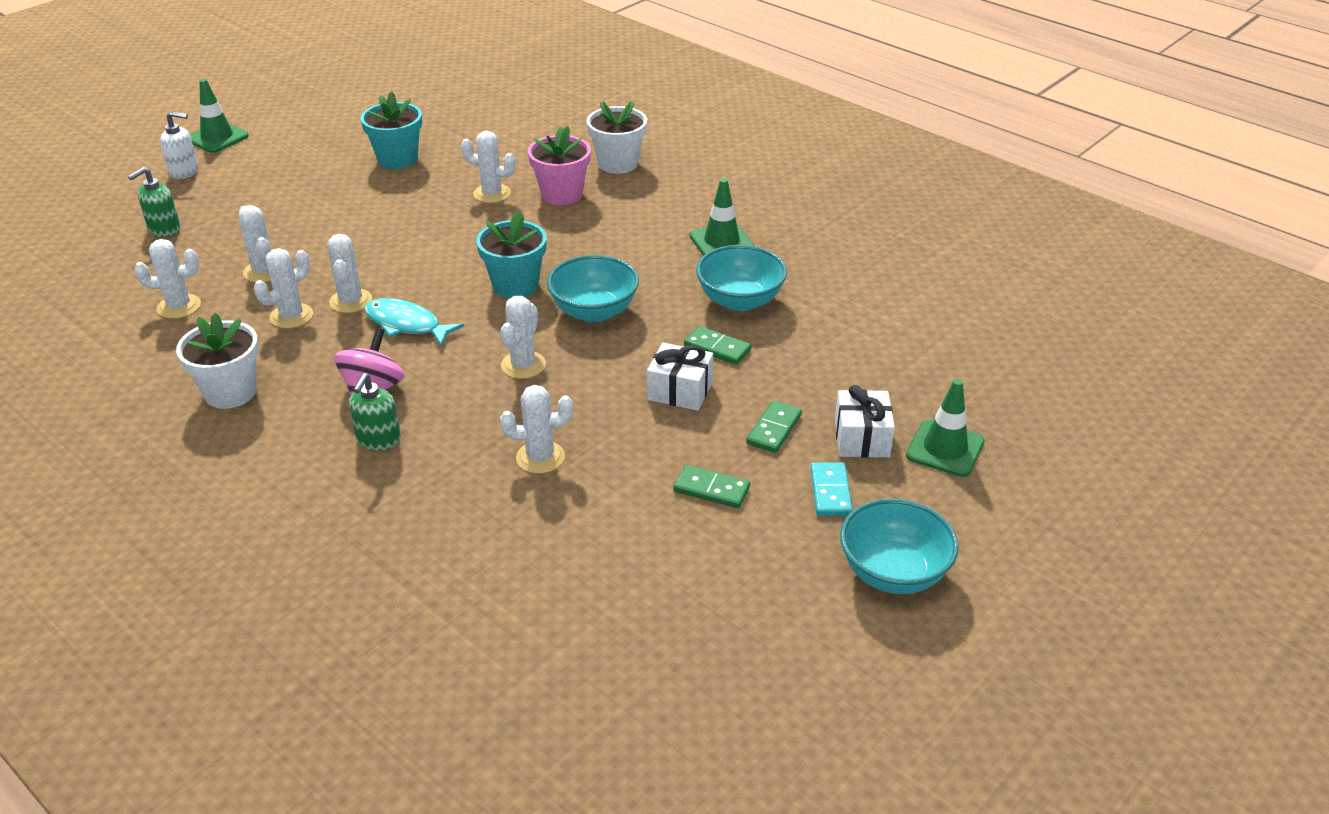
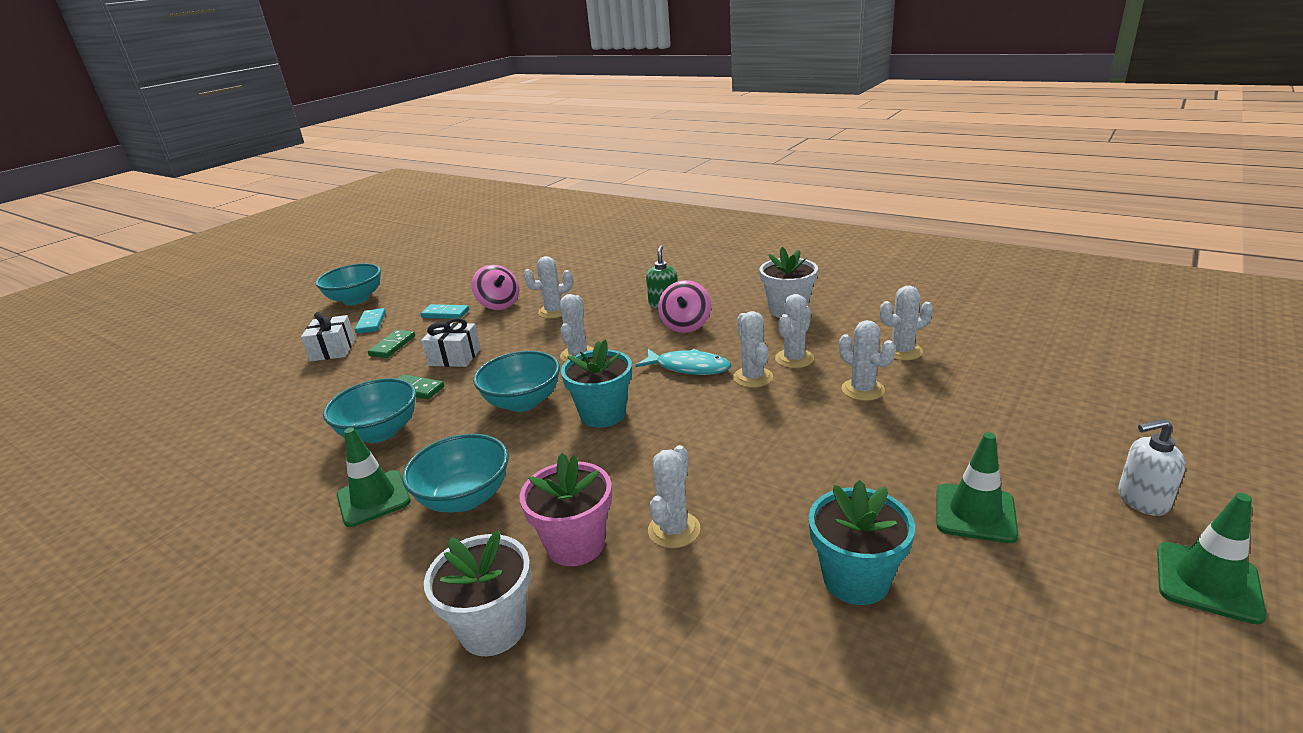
camera: 175 degrees right, 10 degrees down
green soap dispenser [128,167,180,236] -> none
white cactus [461,131,515,203] -> white cactus turned 75 degrees counterclockwise [648,445,700,548]
green domino [673,465,750,508] -> turquoise domino [420,304,469,319]
green traffic cone [906,379,984,477] -> green traffic cone moved to [937,432,1018,543]
none -> turquoise bowl [402,434,509,512]
none -> pink spinning top [471,265,519,310]

